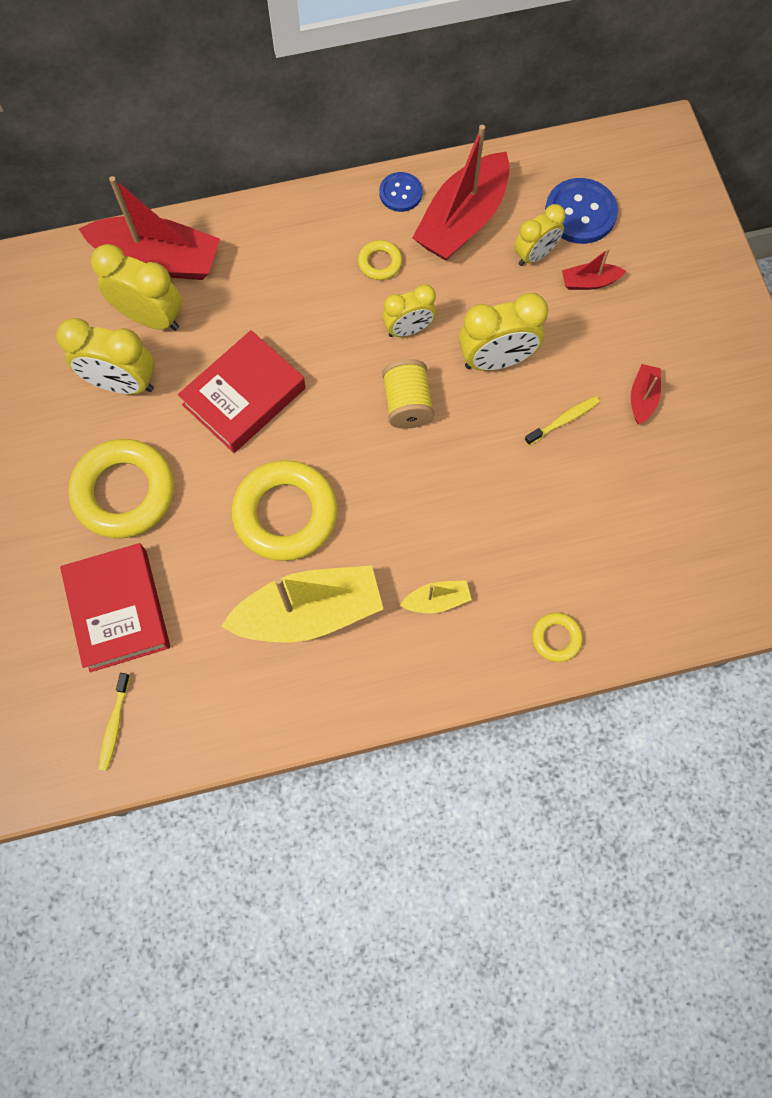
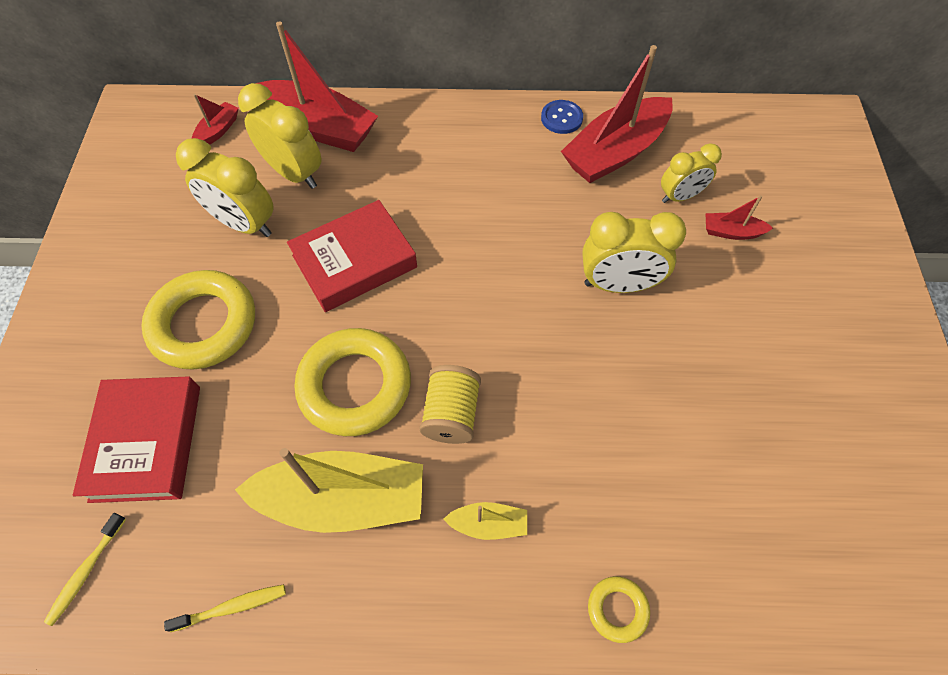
camera: 15 degrees right, 10 degrees down
yellow ring [358,240,402,280] -> none
yellow clock [382,284,436,337] -> none
yellow spool [382,359,434,429] -> yellow spool moved to [419,365,481,444]
yellow toothbrush [525,396,600,445] -> yellow toothbrush moved to [164,584,286,632]
blue button [545,178,618,244] -> none
red boat [631,364,661,425] -> red boat moved to [192,94,239,145]

